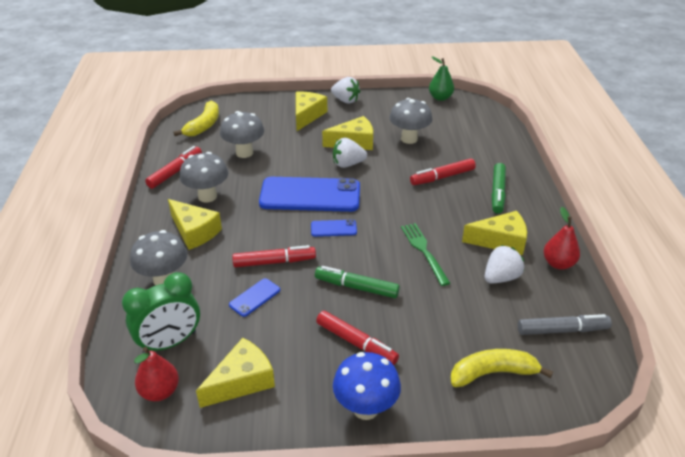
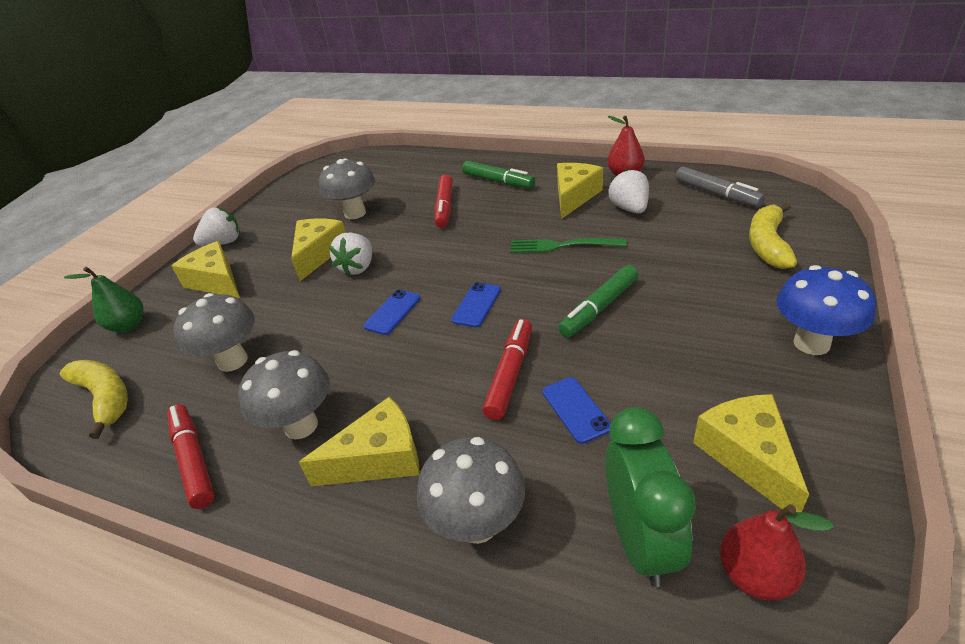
camera: 60 degrees left, 0 degrees up
blue phone [259,177,360,212] -> blue phone [363,290,421,335], size x0.43
red marker [316,311,399,365] -> none
green pear [429,56,454,101] -> green pear moved to [64,267,144,332]
grey marker [518,314,612,335] -> grey marker turned 120 degrees clockwise [676,166,765,207]

